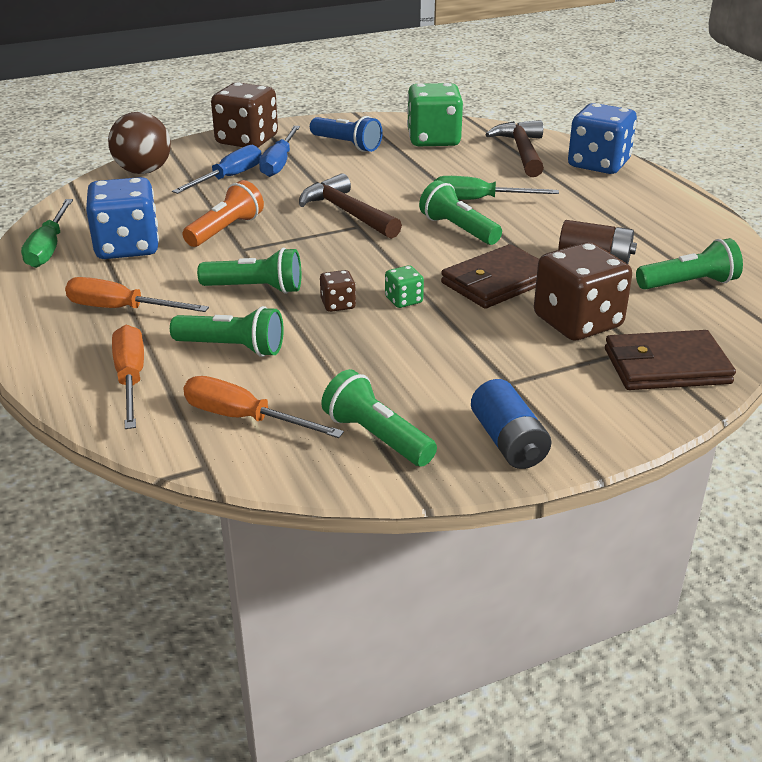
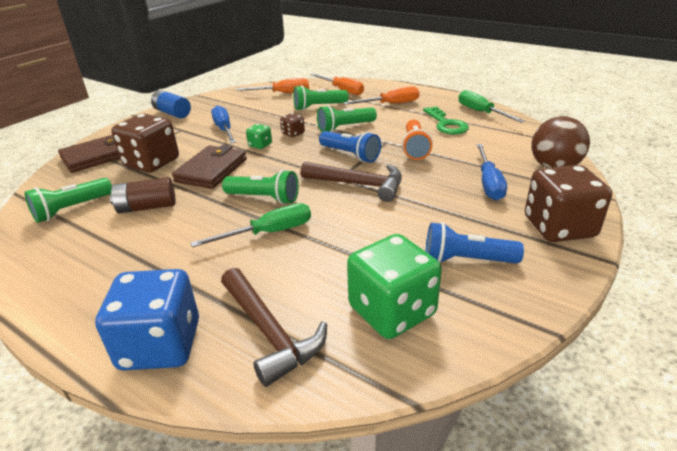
camera: 150 degrees right, 0 degrees up
blue dice [86,177,159,259] -> green key [423,107,469,135]
blue screwdriver [259,126,300,177] -> blue screwdriver moved to [211,105,236,143]
green flashlight [321,369,437,467] -> none
none -> blue flashlight [319,131,381,163]

